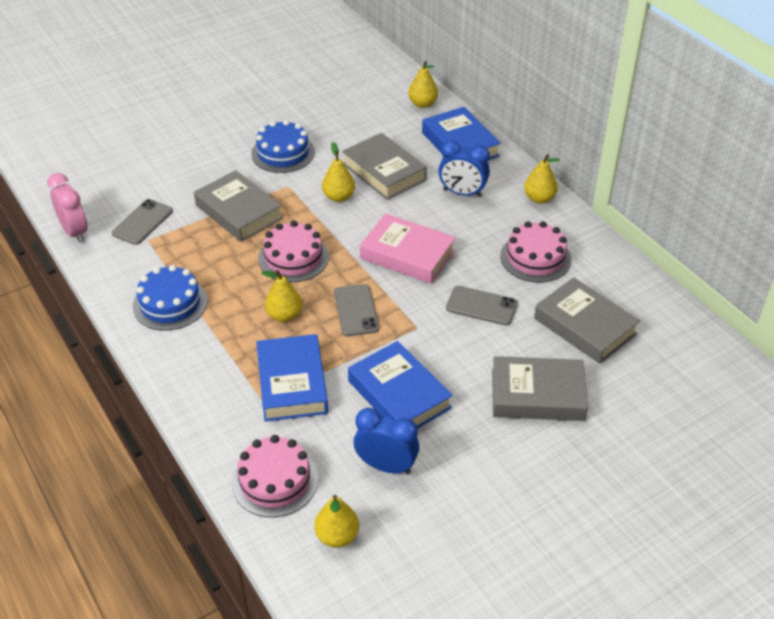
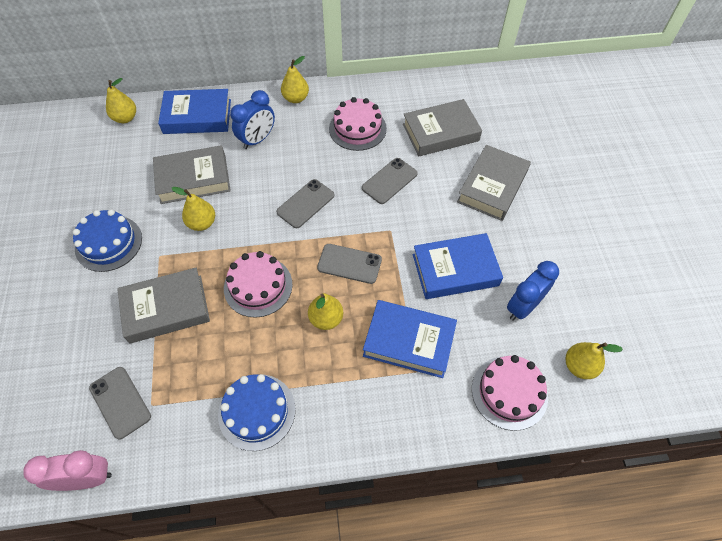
camera: 65 degrees left, 15 degrees up
pink book [360,214,456,284] -> grey phone [276,179,334,228]

